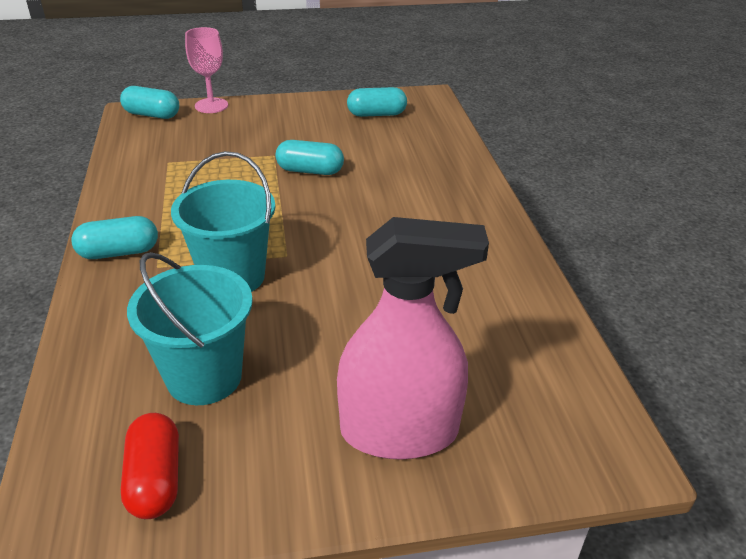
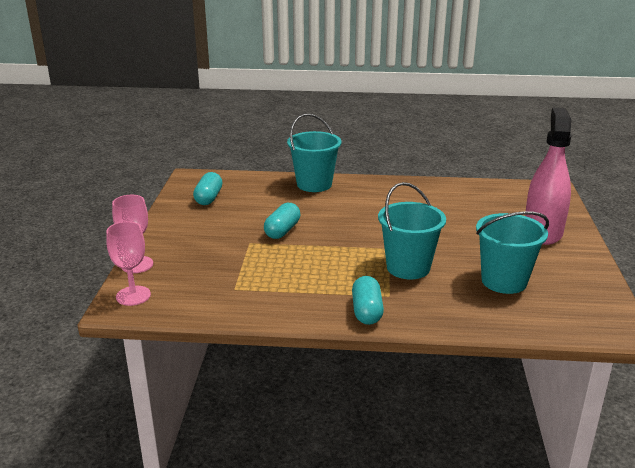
camera: 75 degrees left, 10 degrees down
turquoise capsule [120,86,179,119] -> pink goblet [106,221,151,306]
red capsule [121,413,179,519] -> none
none -> turquoise bucket [287,113,342,192]

